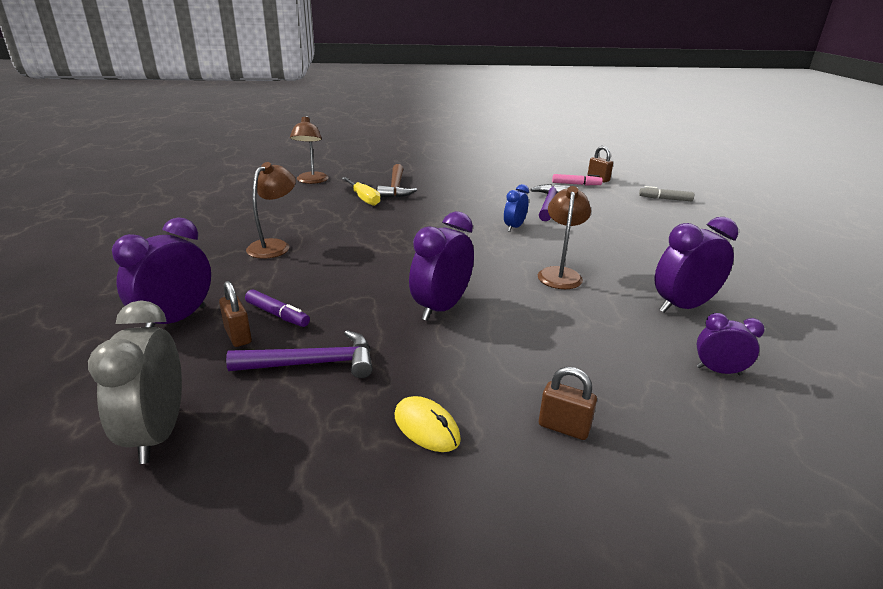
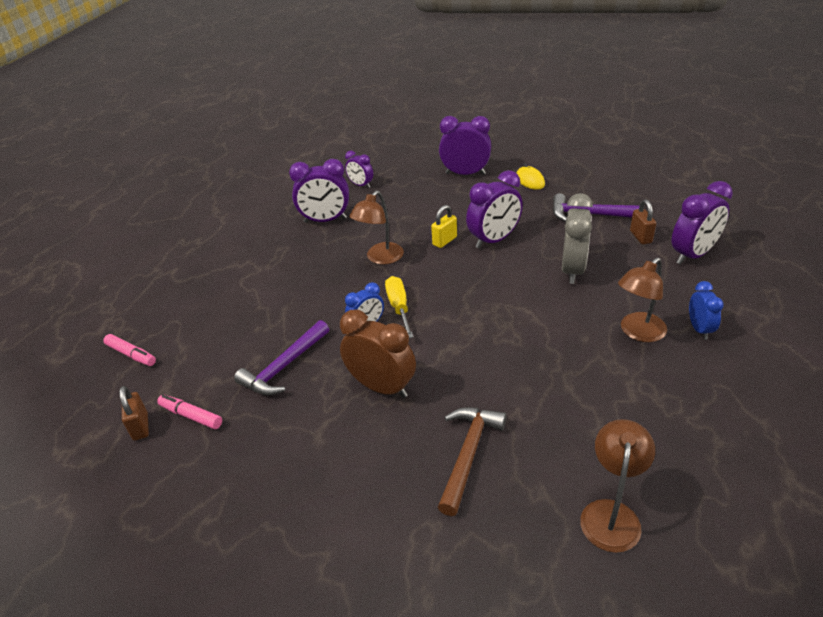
camera: 155 degrees left, 10 degrees up
grey clock [88,300,182,464] -> grey clock moved to [562,193,593,284]
purple marker [245,289,310,327] -> none
yellow screwdriver [342,177,381,206] -> yellow screwdriver moved to [385,276,413,338]
brown padlock [539,367,597,440] -> purple clock [439,116,491,175]
grey marker [639,186,694,201] -> pink marker [103,334,156,366]
none -> brown clock [340,309,416,398]
none -> yellow padlock [431,205,457,248]
none -> blue clock [689,281,724,340]

